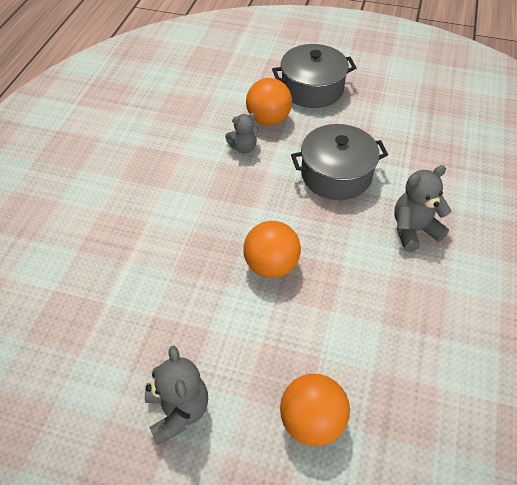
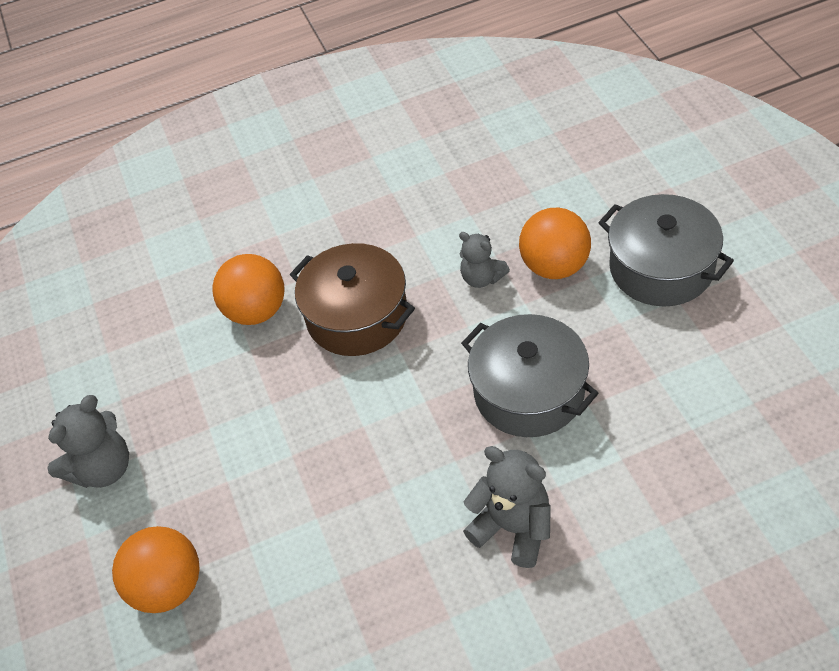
camera: 60 degrees right, 0 degrees up
orange ball [243,221,301,278] -> orange ball moved to [212,254,285,325]
none -> brown pot [290,243,415,356]

